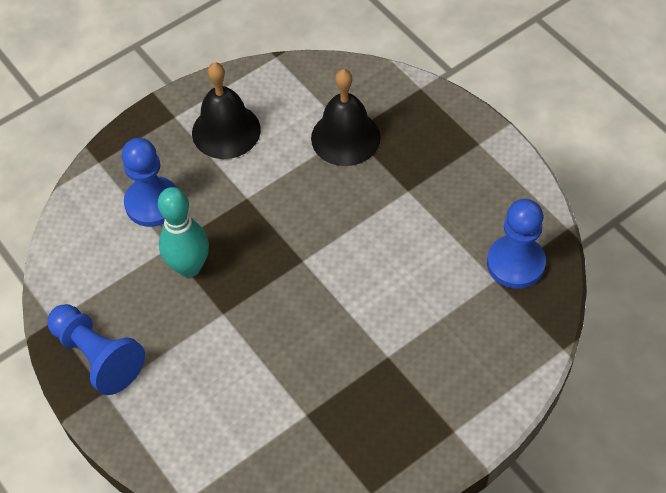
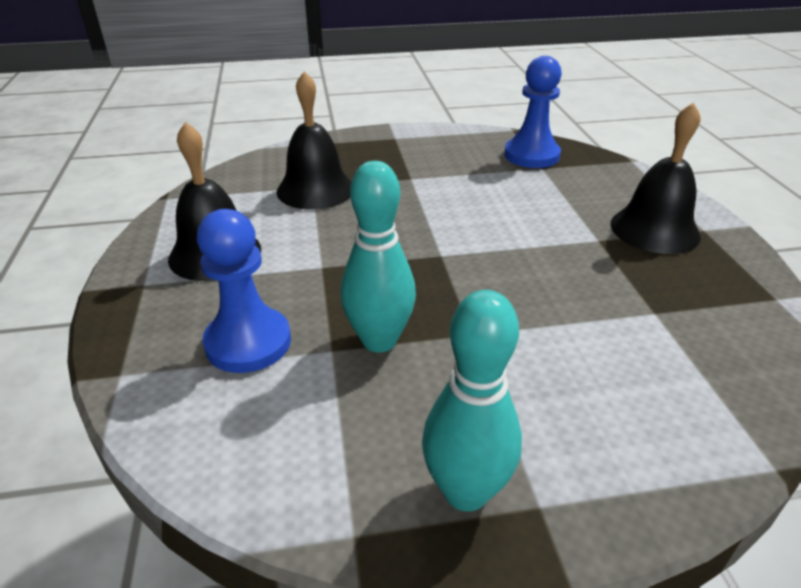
camera: 65 degrees left, 20 degrees down
blue pawn [48,304,145,395] -> turquoise bowling pin [422,290,522,512]
none -> black bell [611,102,701,254]

